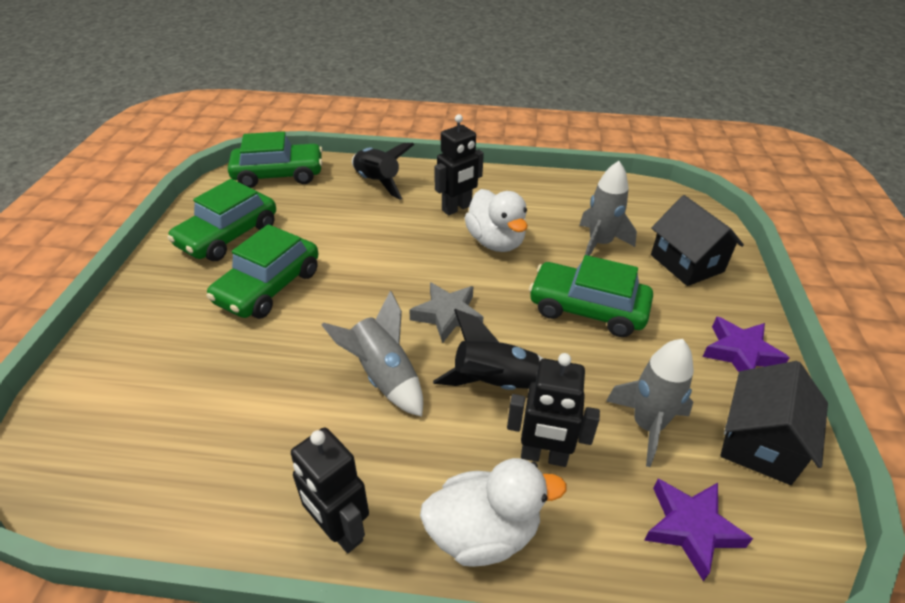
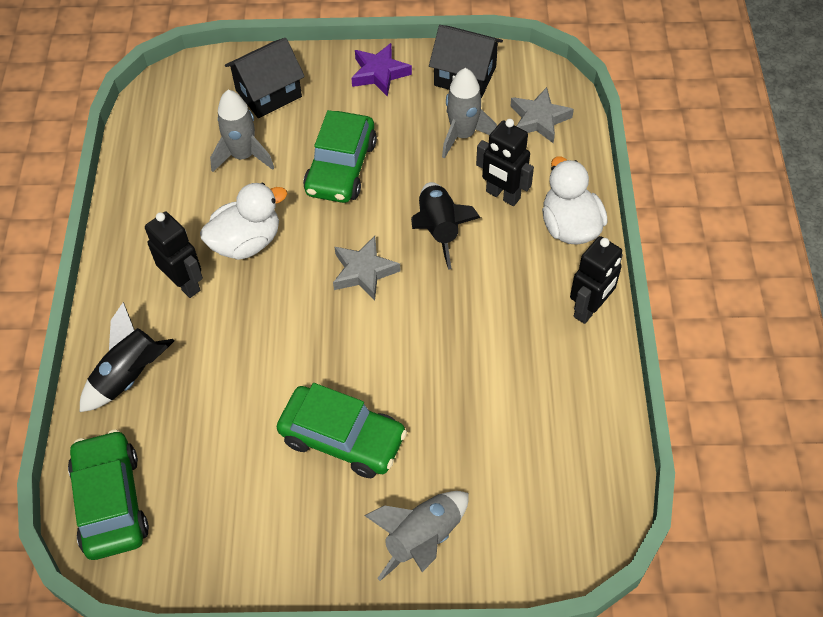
camera: 95 degrees left, 15 degrees up
green car [167,179,276,261] -> none
grey rocket [322,290,423,417] -> grey rocket moved to [364,491,469,581]
black robot [507,353,600,467] -> black robot turned 120 degrees clockwise [476,119,534,206]
purple star [644,479,753,581] -> grey star [510,87,574,143]

